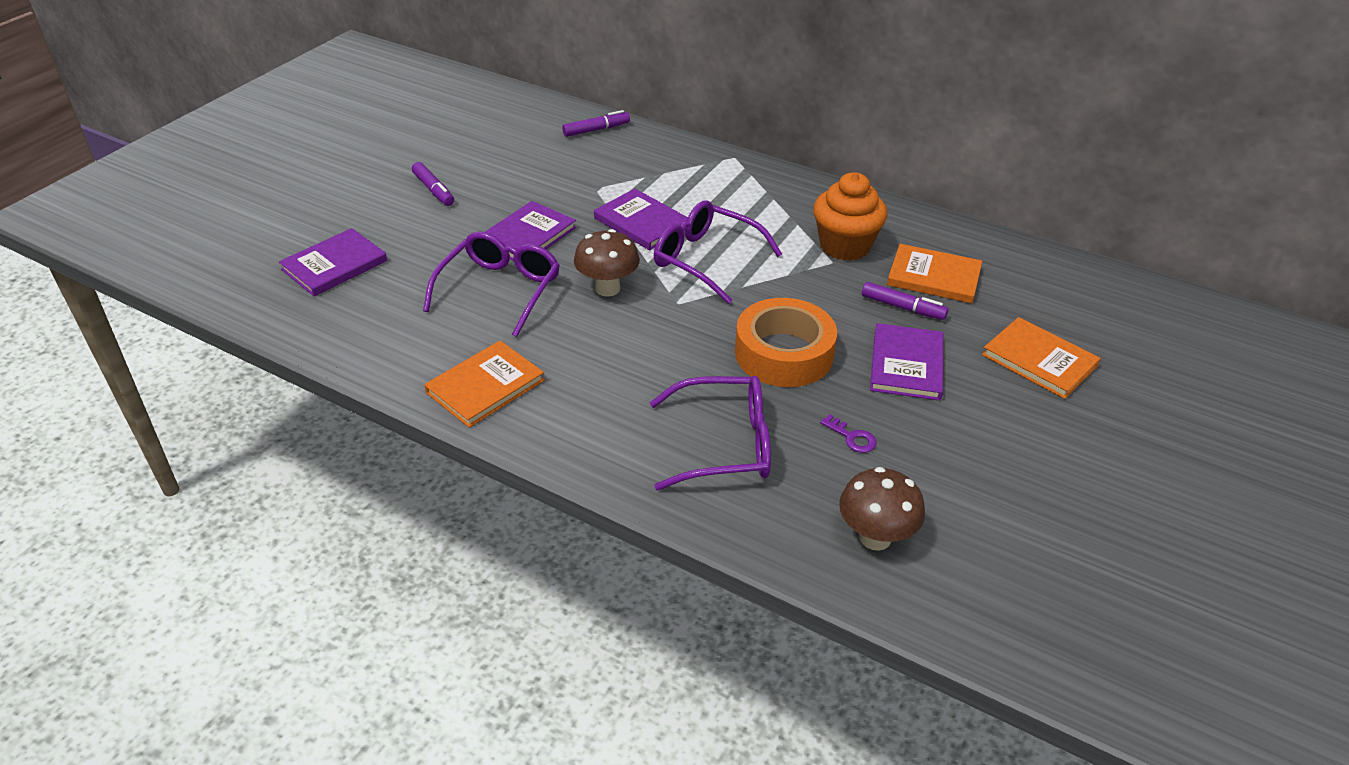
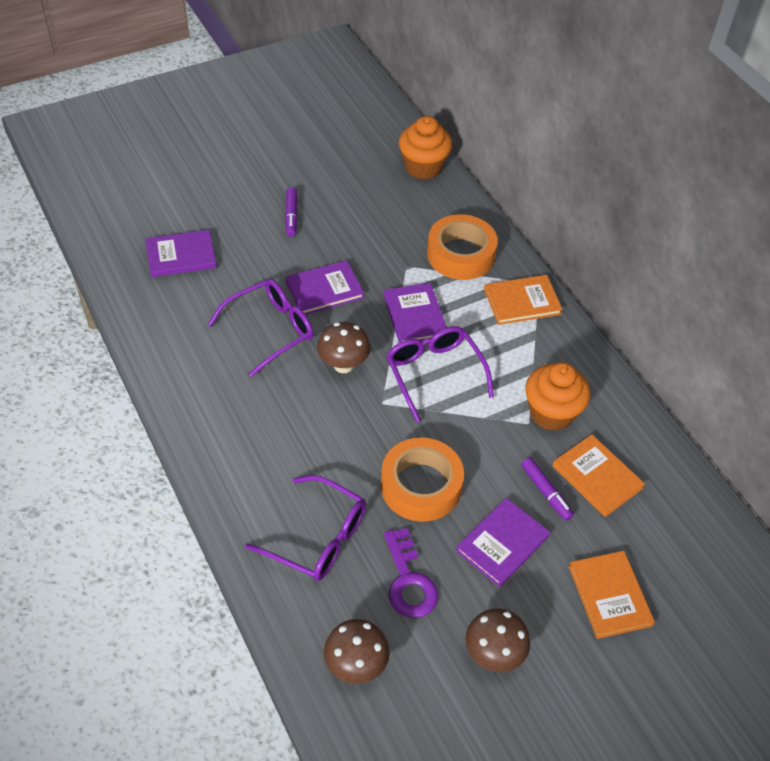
camera: 30 degrees right, 10 degrees up
orange book [424,341,545,428] -> orange book moved to [484,275,563,325]
purple marker [562,110,630,137] -> none
purple key [820,414,876,453] -> purple key [384,528,438,618], size x1.99
none -> orange cupcake [399,116,452,179]
none -> orange tape [427,214,498,280]
none -> brown mushroom [466,608,530,672]

